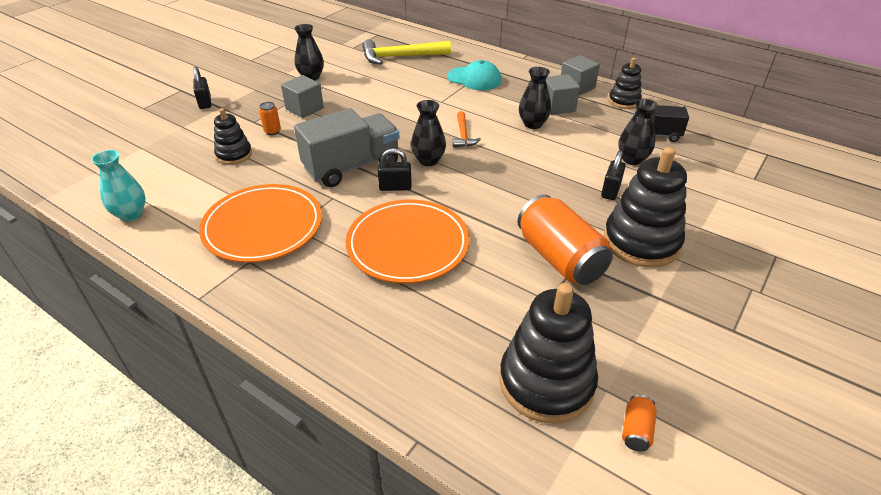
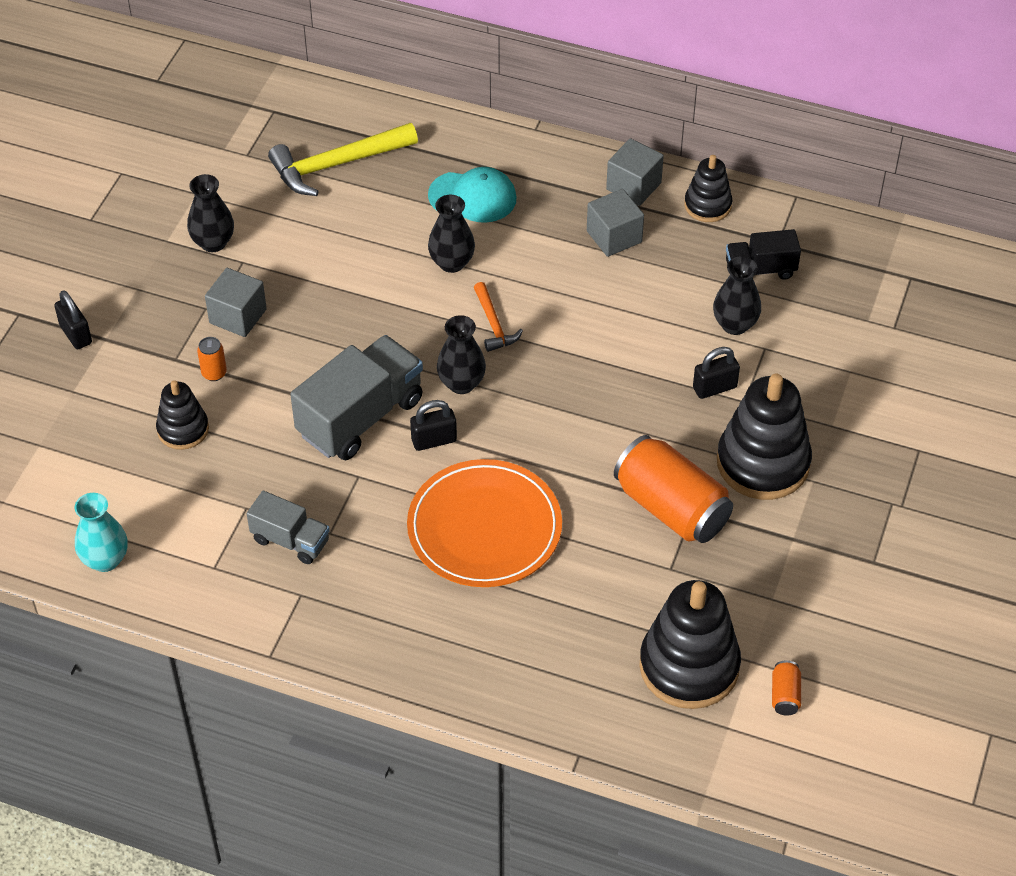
camera: 15 degrees left, 10 degrees up
orange plate [199,184,322,263] -> grey truck [247,491,330,564]
black vase [519,67,551,129] -> black vase moved to [428,195,475,273]
black padlock [601,151,626,200] -> black padlock turned 60 degrees clockwise [693,347,740,399]

